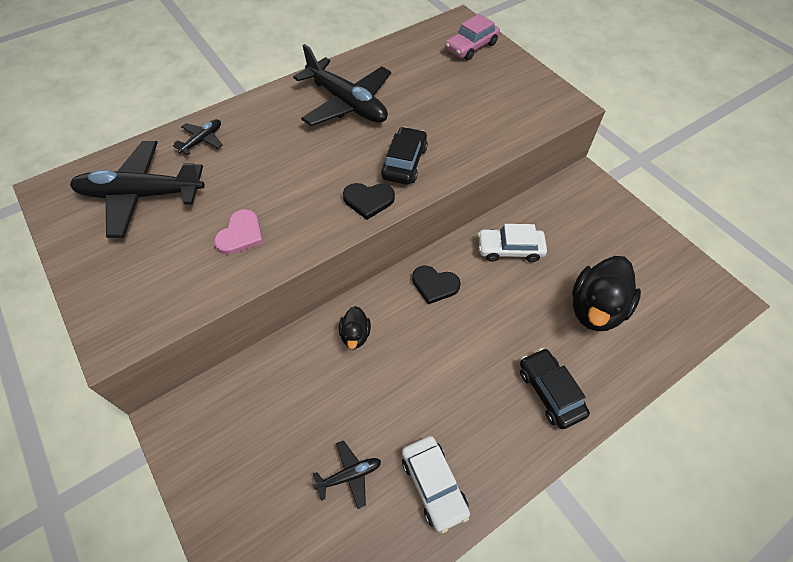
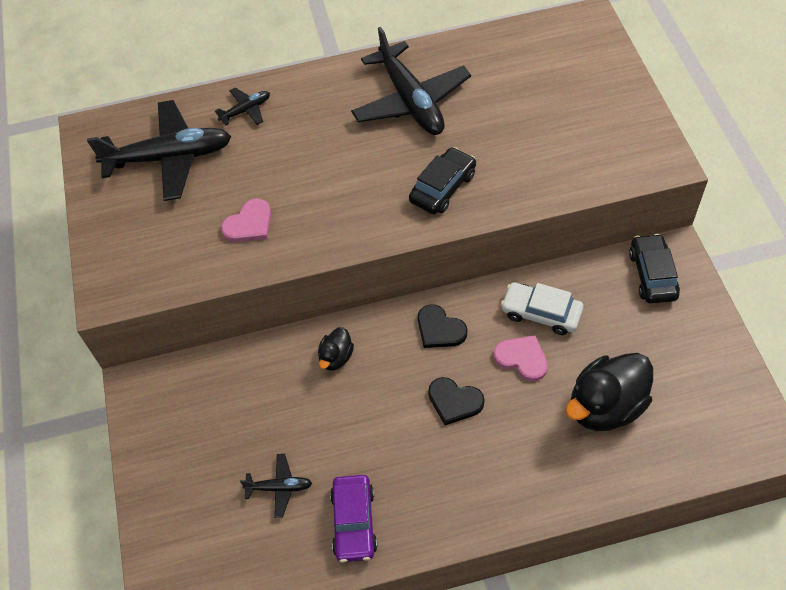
camera: 25 degrees right, 0 degrees up
black plane [70,141,205,238] -> black plane turned 150 degrees clockwise [87,100,231,201]
black heart [343,183,395,220] -> black heart moved to [428,377,485,425]
white car [402,436,470,533] -> purple car [330,475,377,563]
pink car [445,14,500,60] -> none
black car [520,348,590,429] -> black car moved to [629,234,680,304]
none -> pink heart [494,335,548,381]

